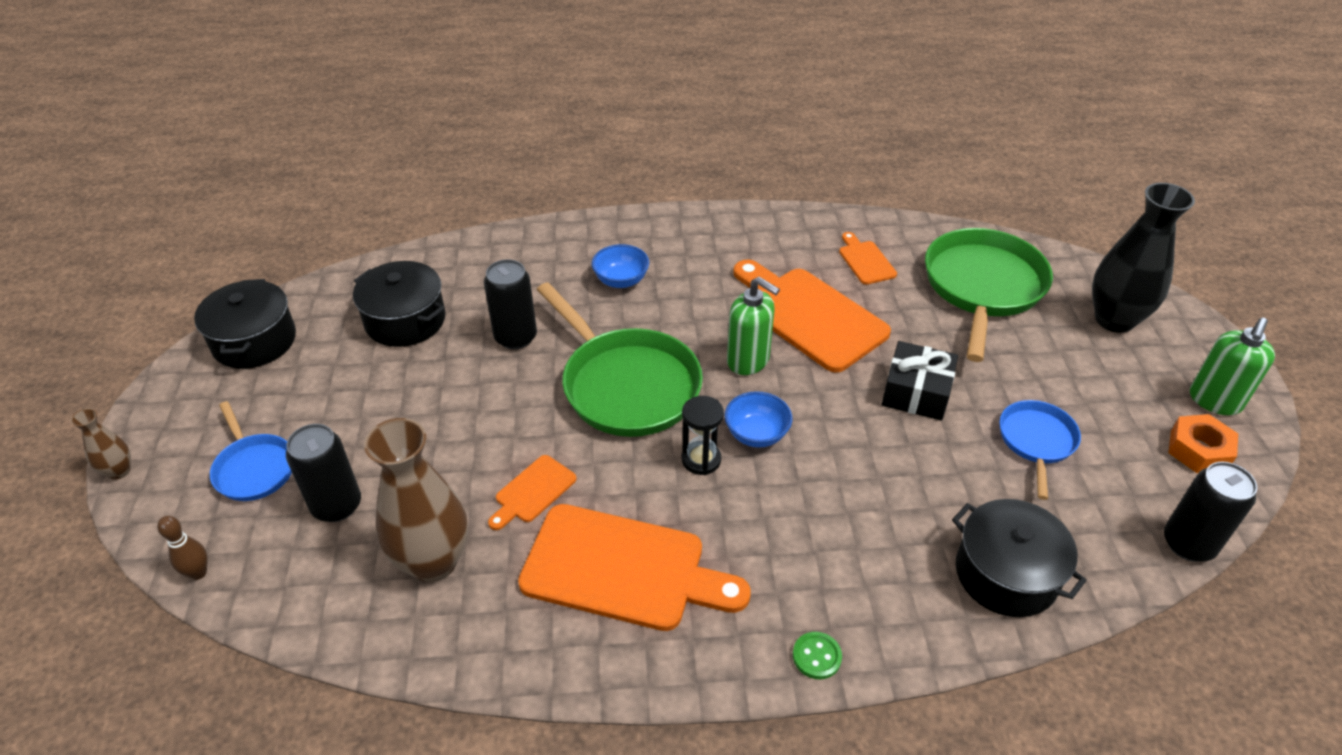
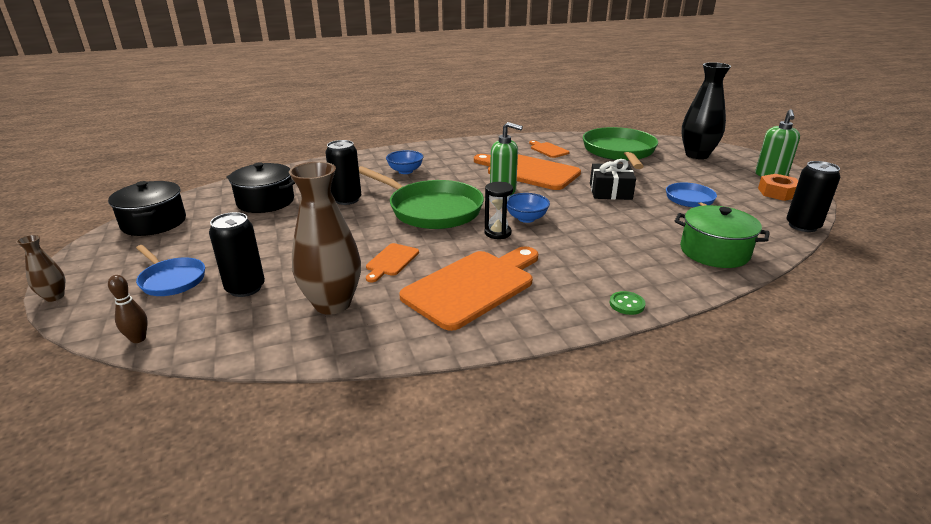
camera: 15 degrees left, 15 degrees down
orange cutting board [518,504,751,631] -> orange cutting board turned 45 degrees counterclockwise [399,247,538,331]
black pot [952,499,1087,617] -> green pot [675,205,770,268]

